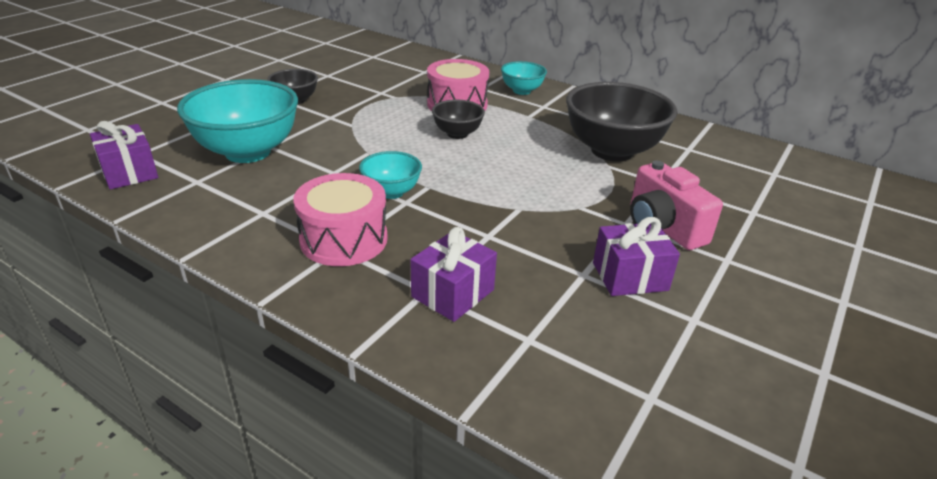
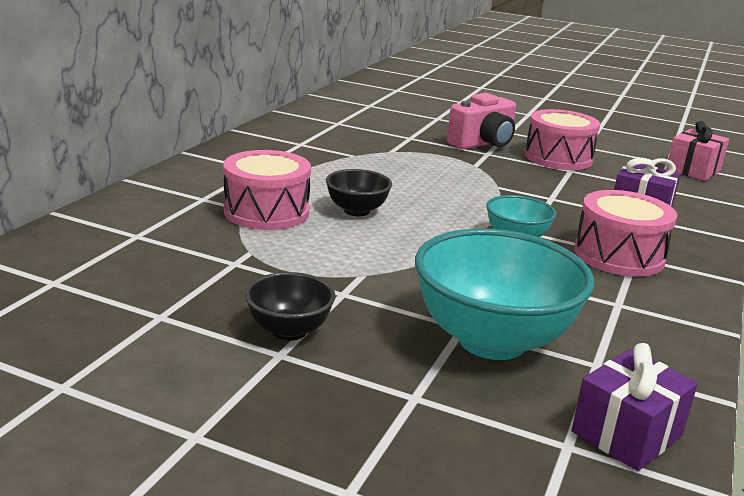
camera: 100 degrees left, 10 degrees down
turquoise bowl [501,61,547,95] -> none
black bowl [566,82,677,162] -> none
purple gift [593,217,680,296] -> pink drum [525,109,600,170]
none -> pink gift [666,121,729,181]

